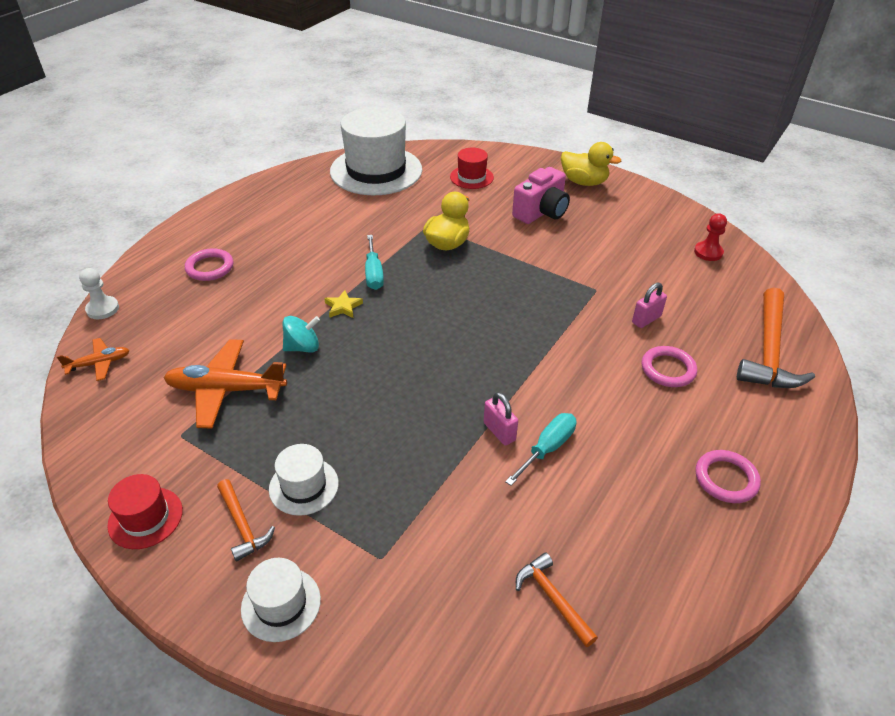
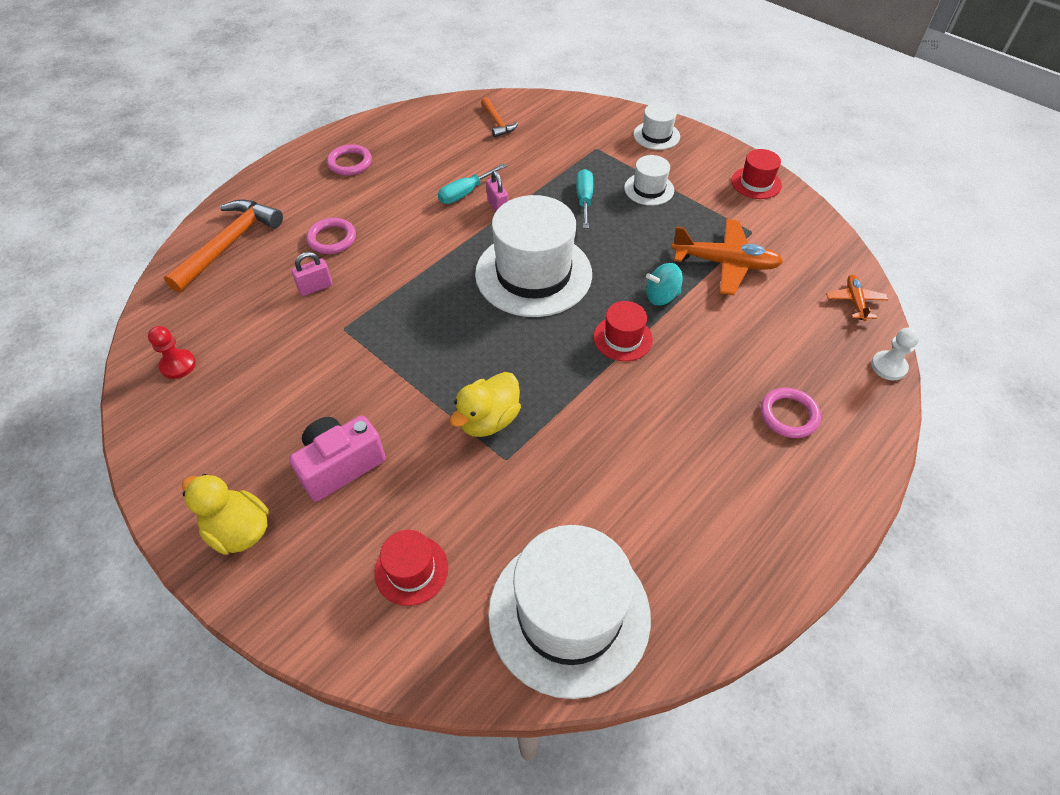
camera: 170 degrees left, 10 degrees up
orange plane [57,338,130,381] -> orange plane turned 105 degrees clockwise [826,275,888,321]
orange hammer [217,479,275,562] -> none
yellow star [324,290,363,318] -> red hat [593,301,653,361]
turquoise screwdriver [365,235,384,290] -> turquoise screwdriver moved to [576,169,593,228]
none -> white hat [475,195,592,317]

